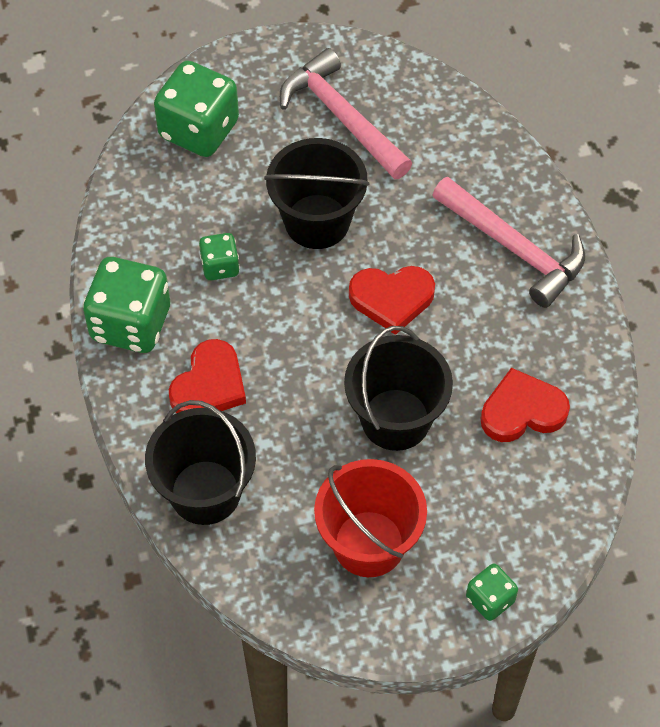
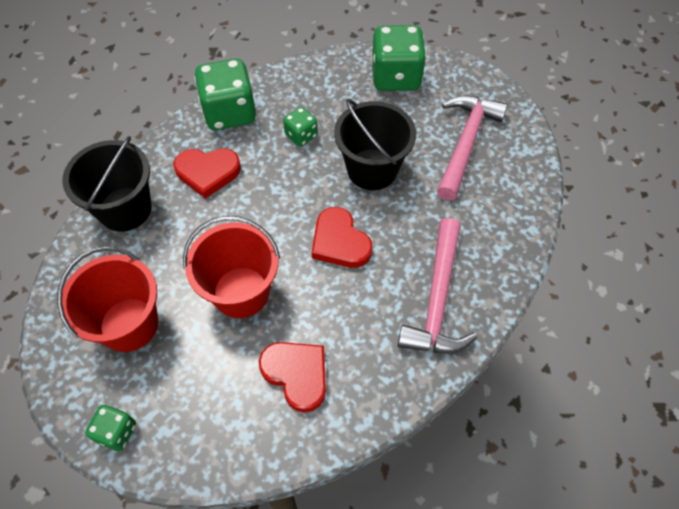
camera: 60 degrees right, 0 degrees up
black bucket [344,326,453,451] -> red bucket [183,216,280,318]

